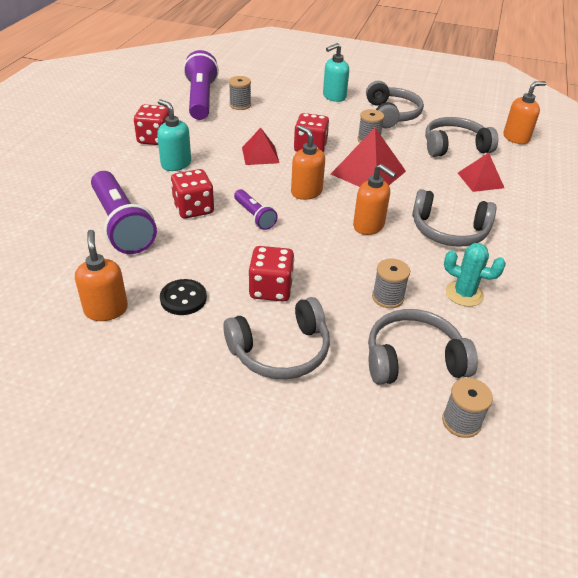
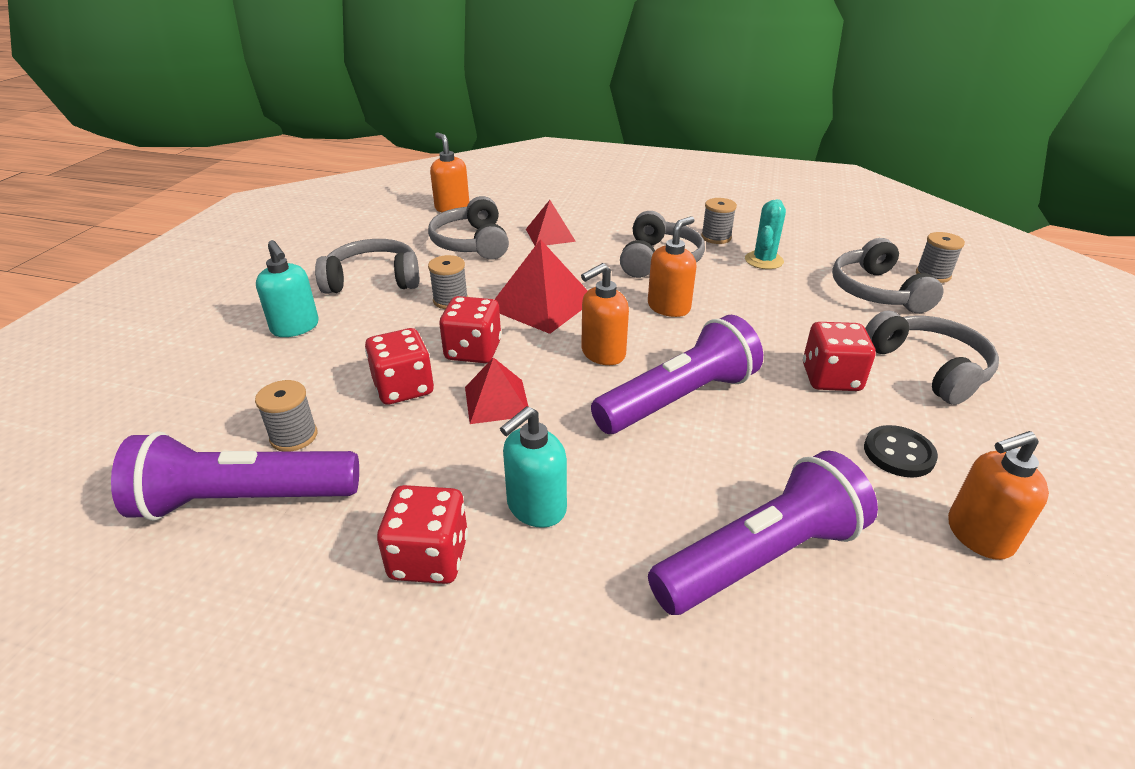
camera: 90 degrees left, 5 degrees down
red dice [171,169,214,219] -> red dice moved to [365,328,434,405]
purple flashlight [234,189,278,230] -> purple flashlight [591,315,763,434], size x1.93
grey spool [372,259,410,308] -> grey spool moved to [701,198,737,244]

